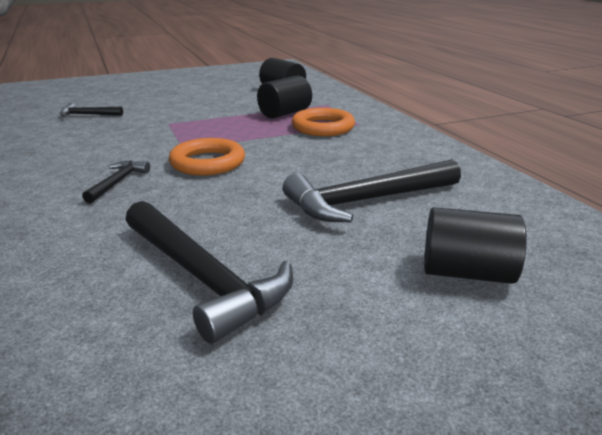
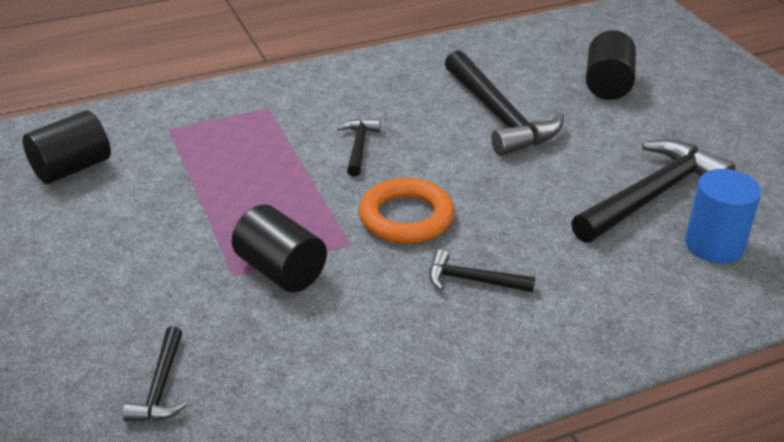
camera: 90 degrees left, 10 degrees up
black cylinder [257,75,312,119] -> black cylinder moved to [232,205,327,293]
orange ring [292,108,355,136] -> none
none -> black hammer [337,119,381,177]
none -> blue cylinder [685,169,761,263]

